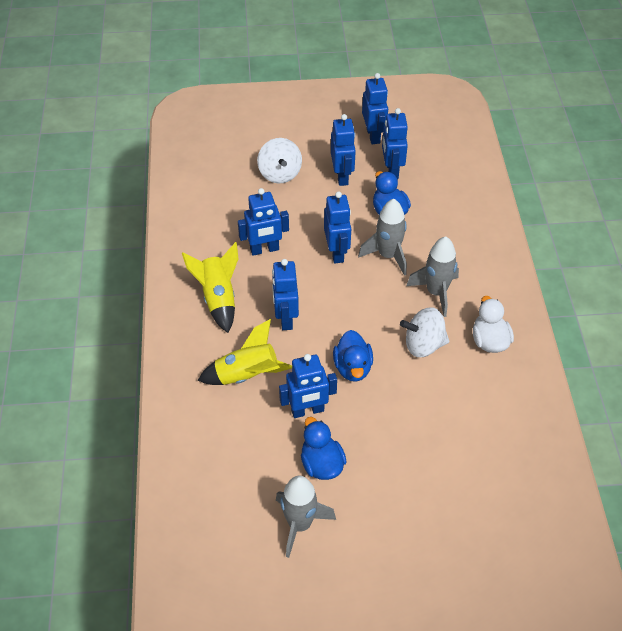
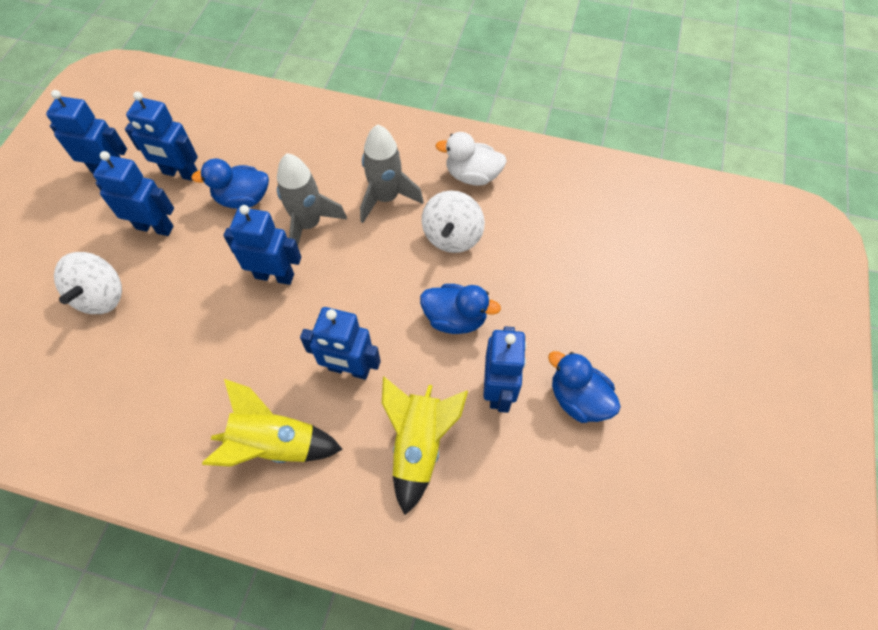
camera: 70 degrees left, 10 degrees up
blue robot [238,188,289,256] -> none
white spinning top [257,138,302,183] -> white spinning top turned 90 degrees clockwise [54,252,122,314]
grey rocket [276,475,336,558] -> none
blue duck [301,417,347,480] -> blue duck turned 45 degrees clockwise [548,351,621,423]

